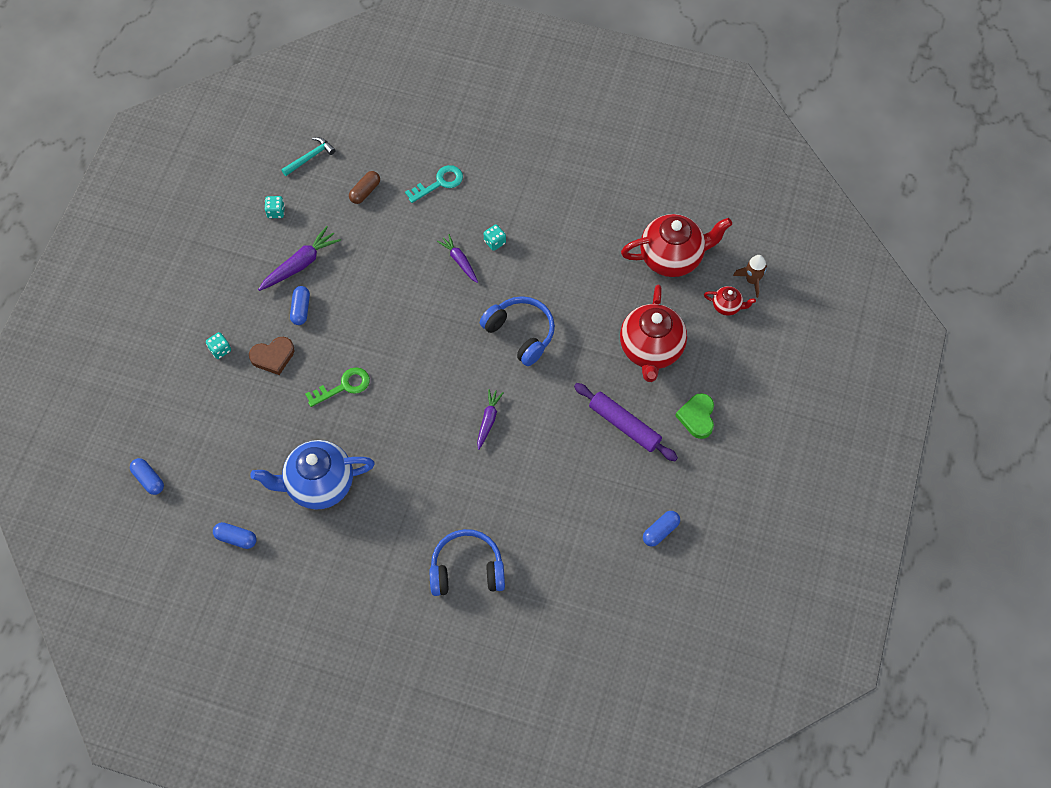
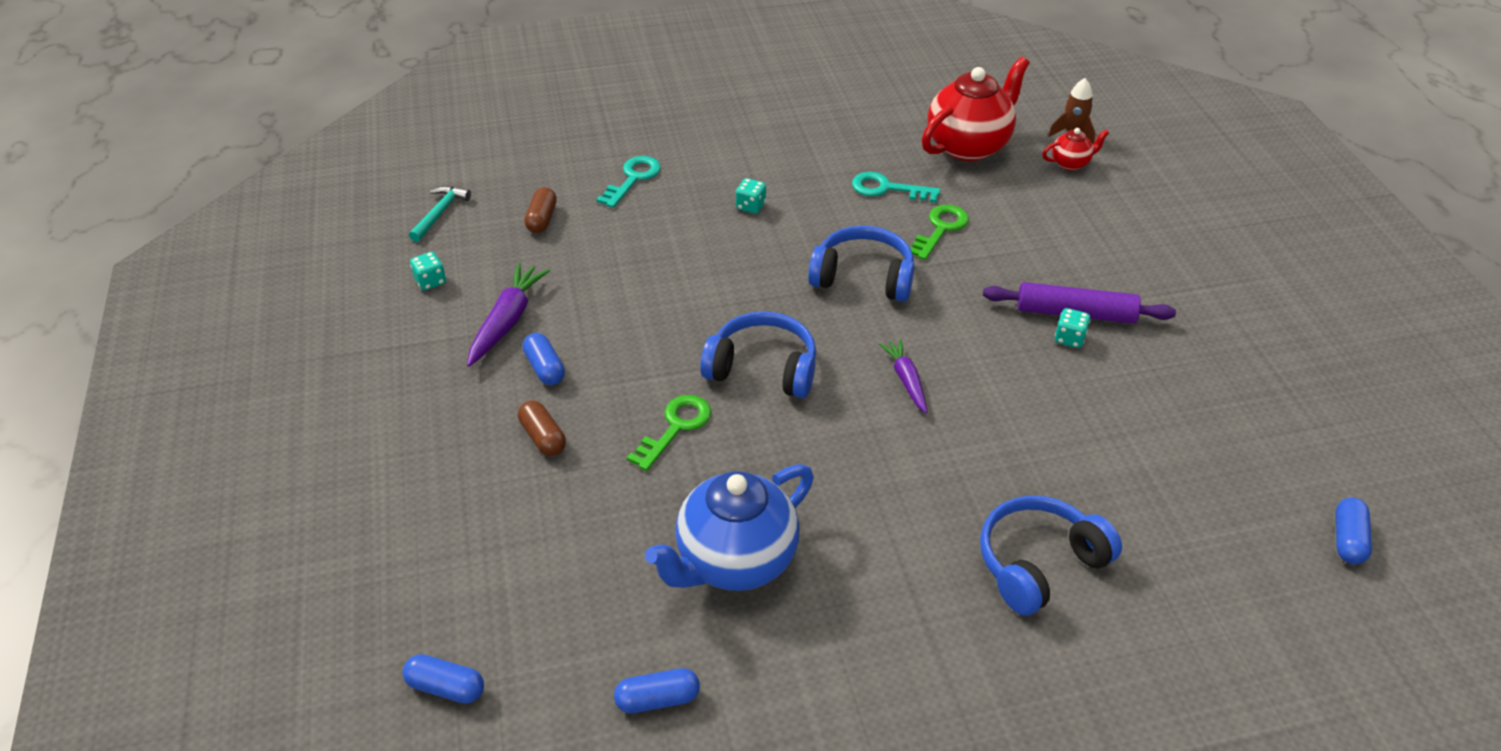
camera: 30 degrees left, 20 degrees down
turquoise dice [206,332,231,359] -> turquoise dice moved to [1055,308,1091,348]
brown heart [249,337,294,375] -> brown capsule [518,400,566,456]
purple carrot [437,234,478,283] -> none
red teapot [620,285,687,382] -> none
blue capsule [643,511,680,547] -> blue capsule moved to [1335,498,1372,564]
green heart [675,393,714,439] -> none
none -> blue headphones [700,311,816,398]
none -> turquoise key [852,172,940,203]
none -> green key [909,205,969,260]

